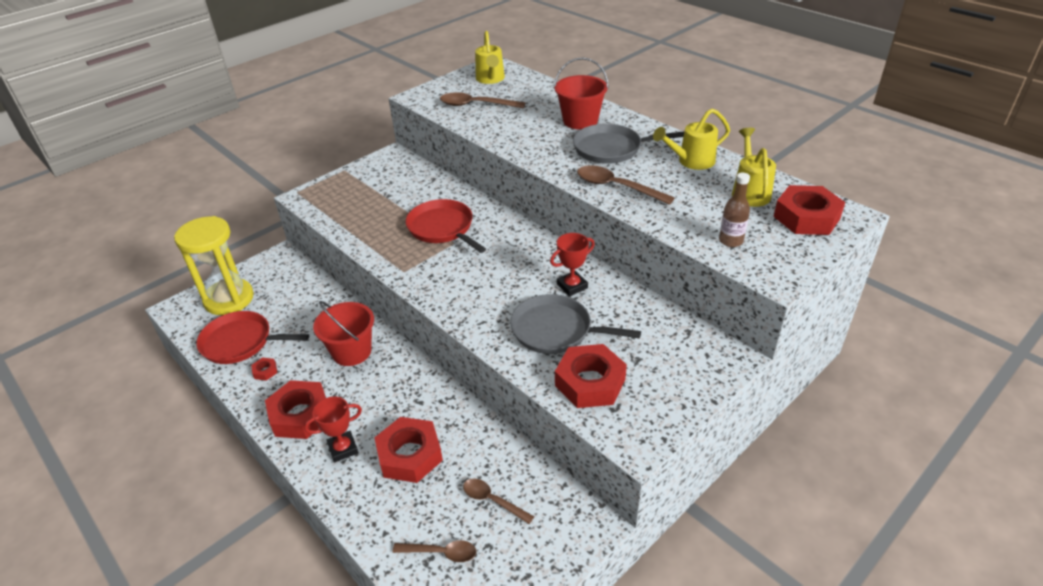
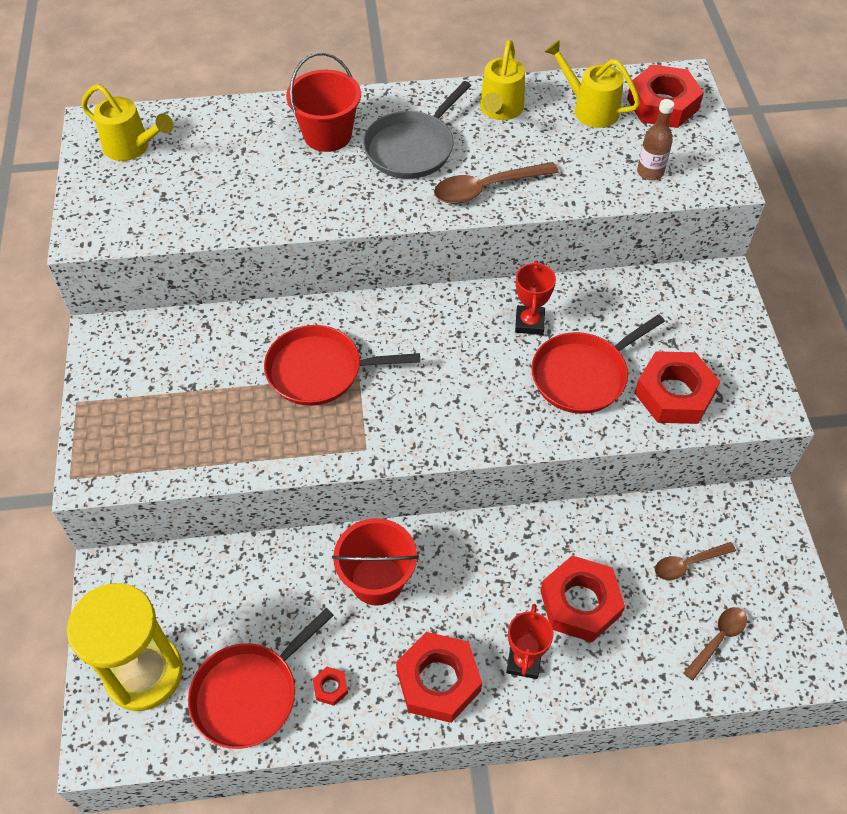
camera: 55 degrees left, 15 degrees up
brown spoon [440,92,525,108] -> none
grey pan [510,294,641,354] -> red pan [531,314,665,414]

